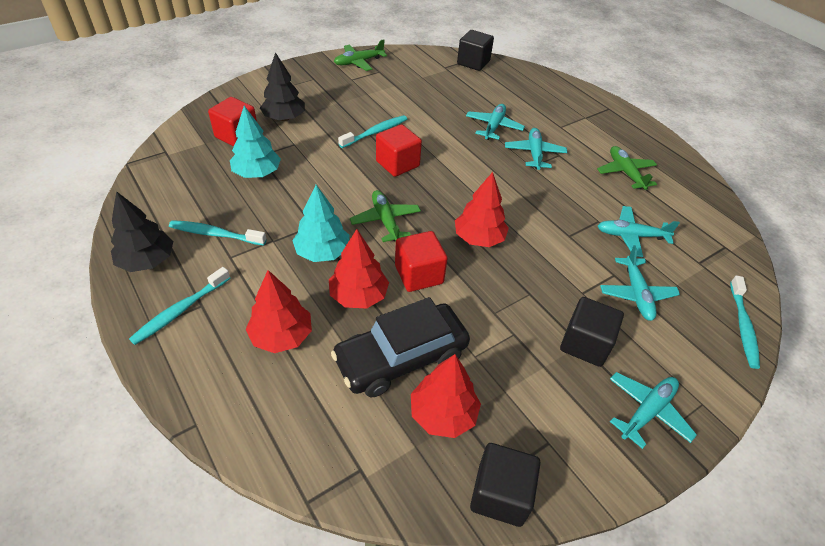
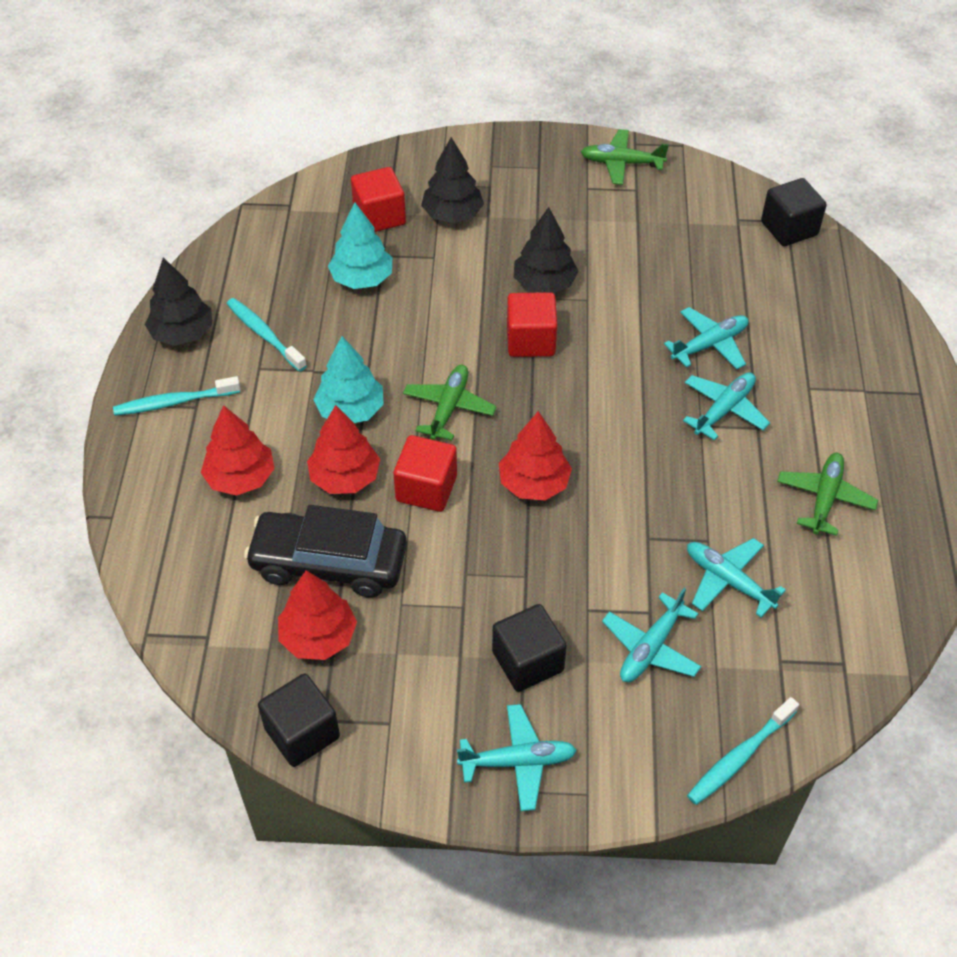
camera: 40 degrees right, 5 degrees up
turquoise toothbrush [338,115,407,148] -> black tree [514,207,579,293]

